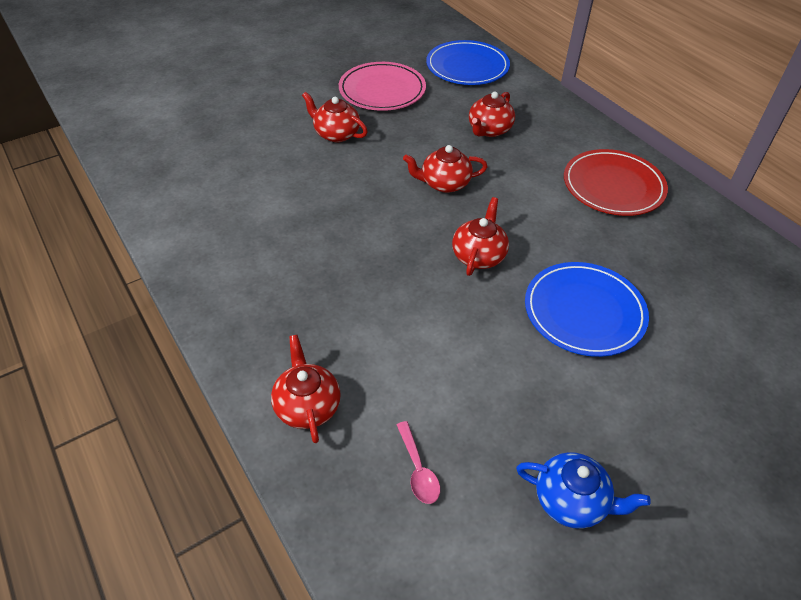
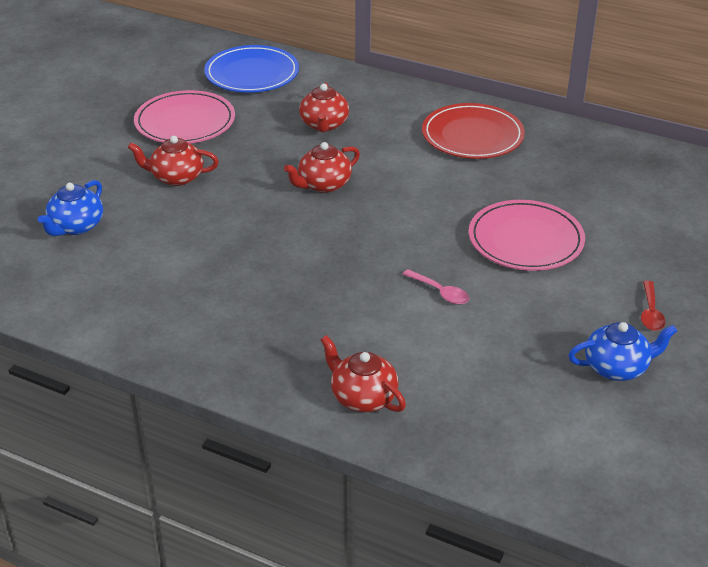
camera: 30 degrees left, 10 degrees down
pink spoon [397,421,440,504] -> pink spoon moved to [402,269,469,305]
red teapot [452,197,509,276] -> none
blue plate [525,262,649,357] -> pink plate [469,200,585,271]
none -> blue teapot [38,180,103,236]
none -> red spoon [641,281,665,331]

